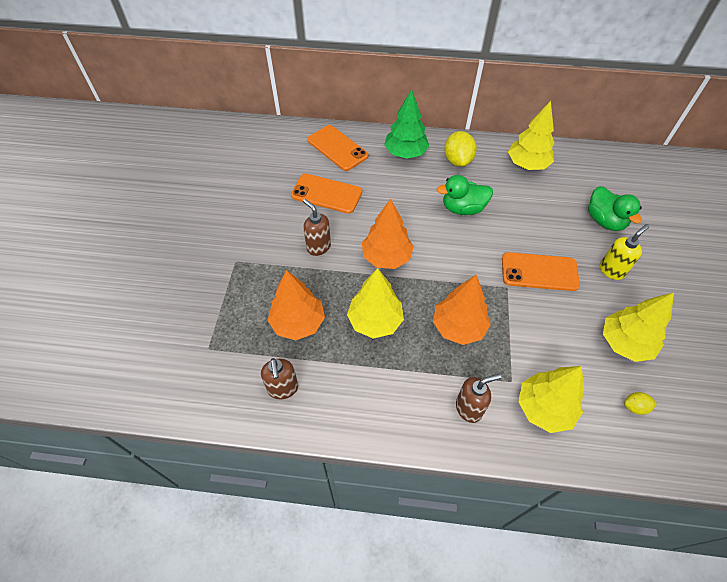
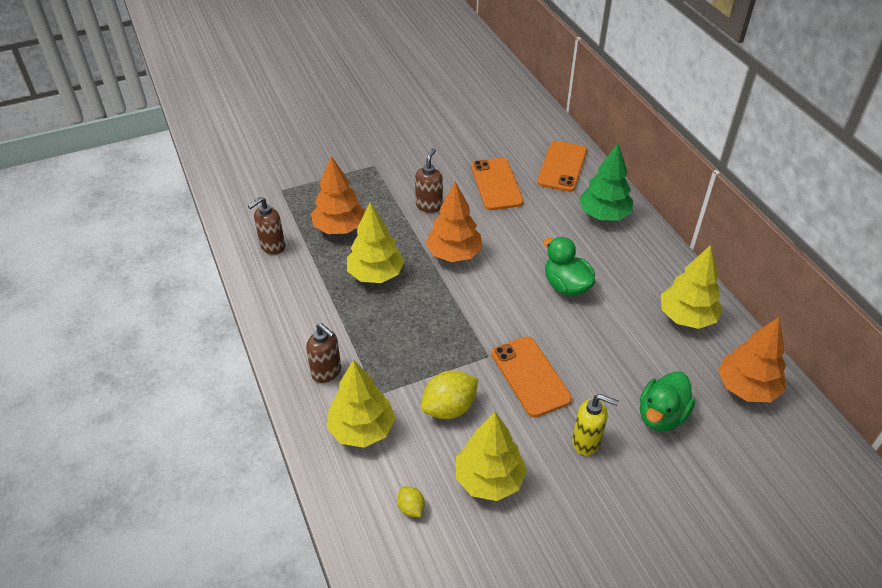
camera: 60 degrees right, 10 degrees down
orange tree [433,275,491,345] -> orange tree moved to [718,317,786,402]
yellow lemon [444,131,477,167] -> yellow lemon moved to [421,370,478,419]

